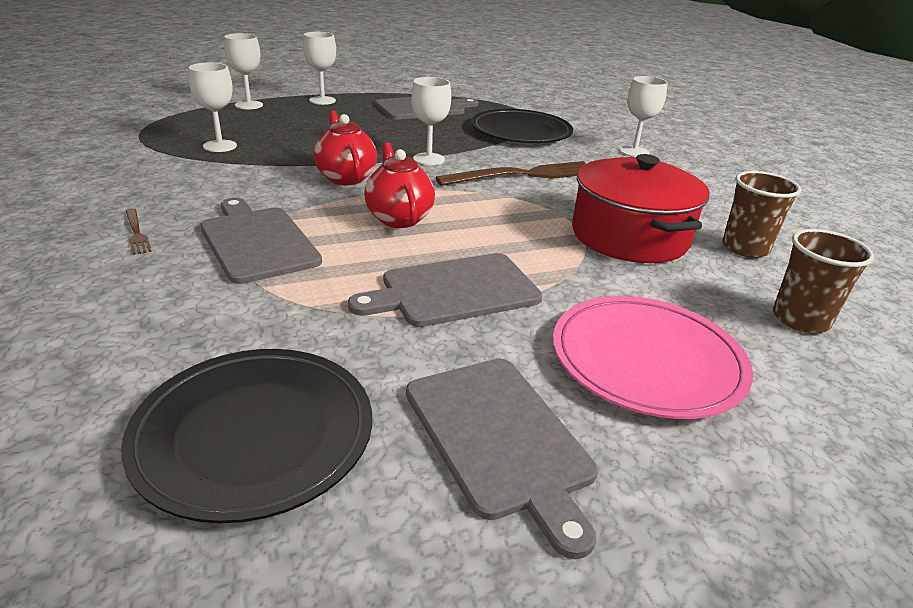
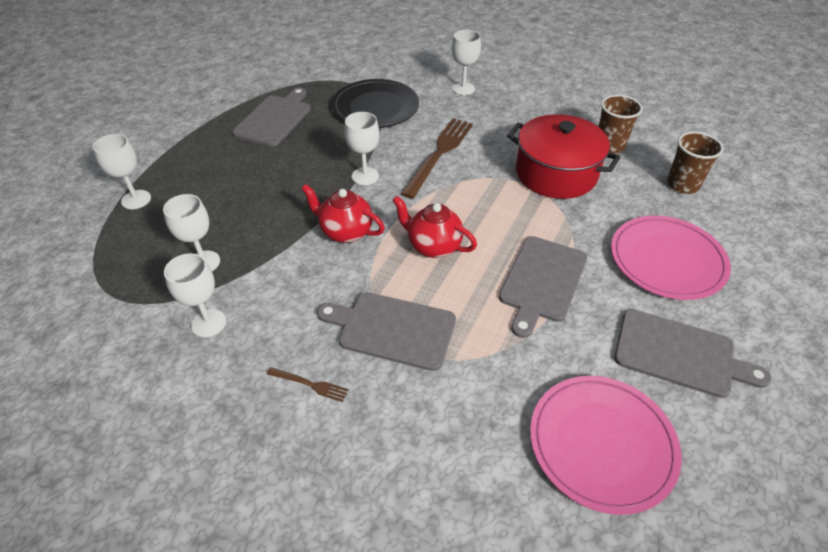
camera: 40 degrees left, 15 degrees up
black plate [121,349,372,523] -> pink plate [530,376,682,515]
white goblet [303,32,336,105] -> white goblet moved to [164,253,226,337]

